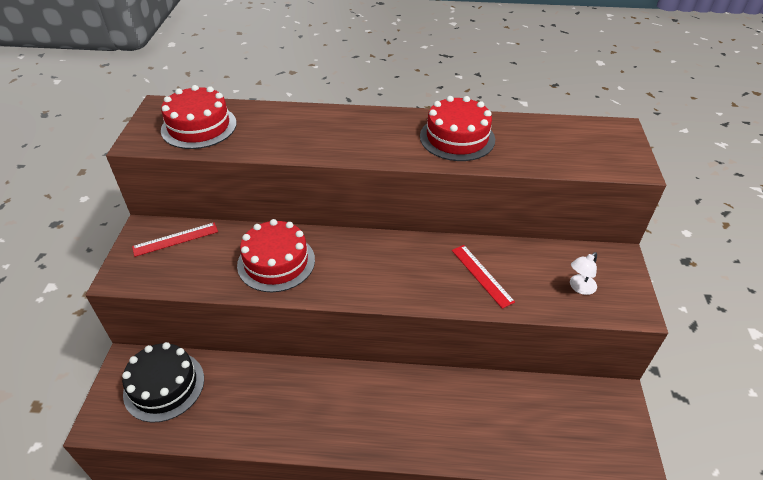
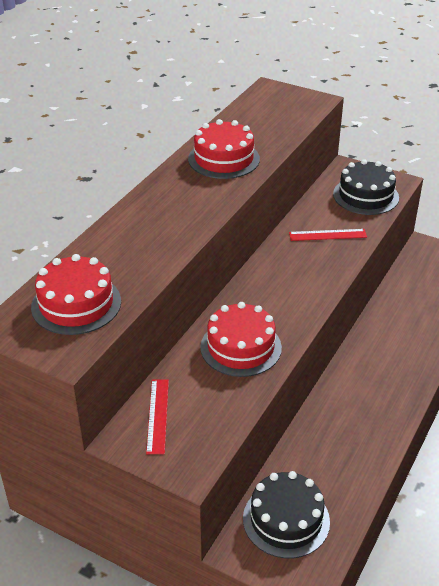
camera: 65 degrees left, 5 degrees down
white lamp [570,252,597,295] -> black cake [333,159,399,215]

